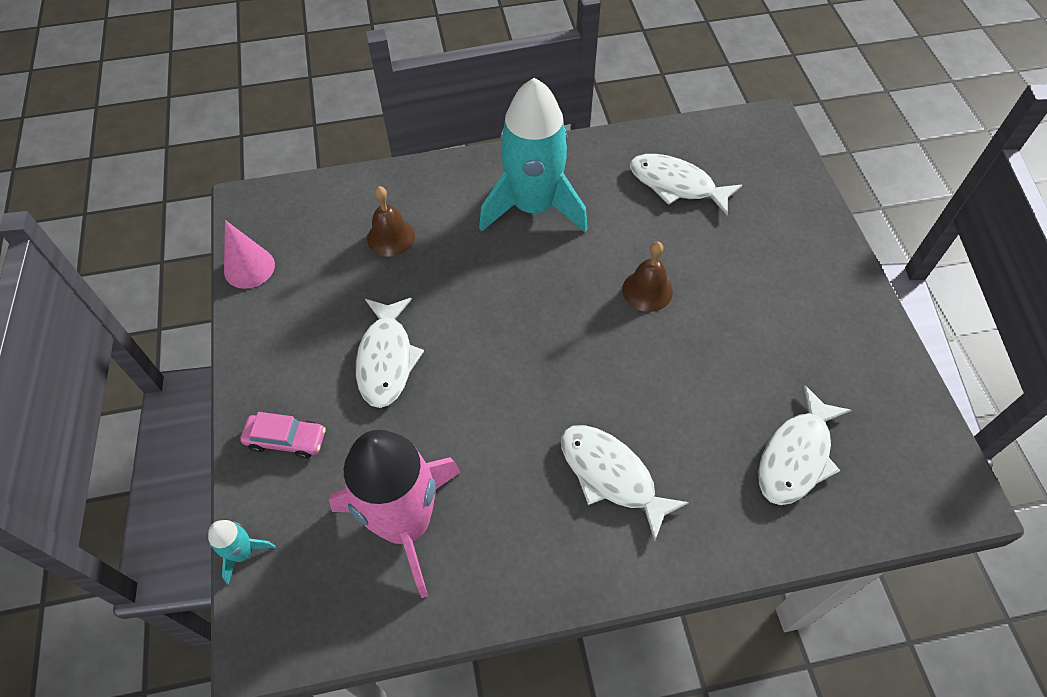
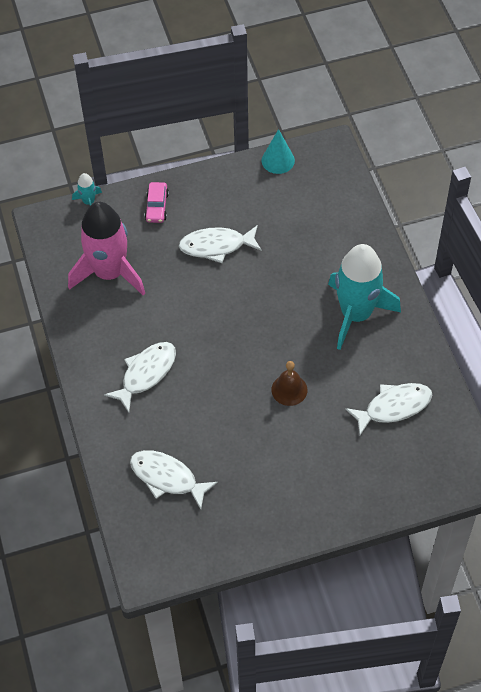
camera: 85 degrees right, 0 degrees up
pink cone [224,220,275,289] -> turquoise cone [262,129,295,174]
brown bell [367,186,415,257] -> none
white fish [630,154,742,215] -> white fish turned 45 degrees clockwise [345,383,433,435]

